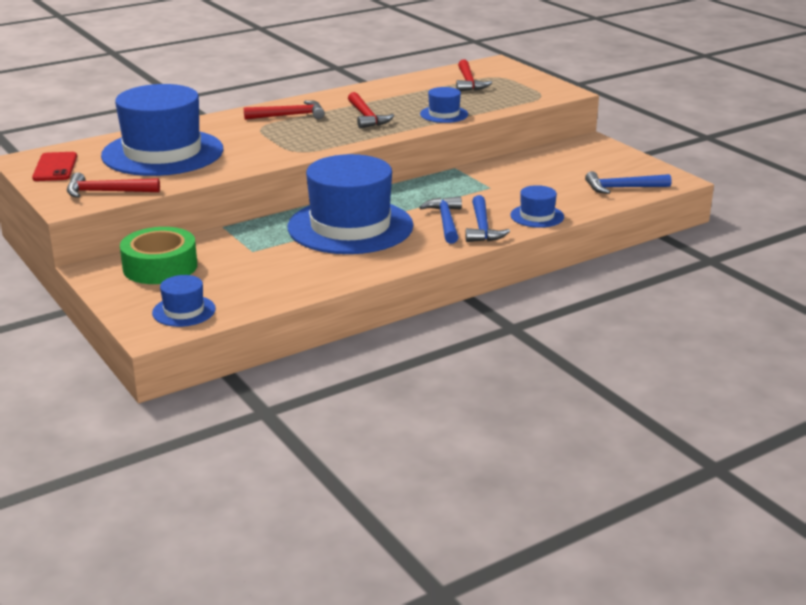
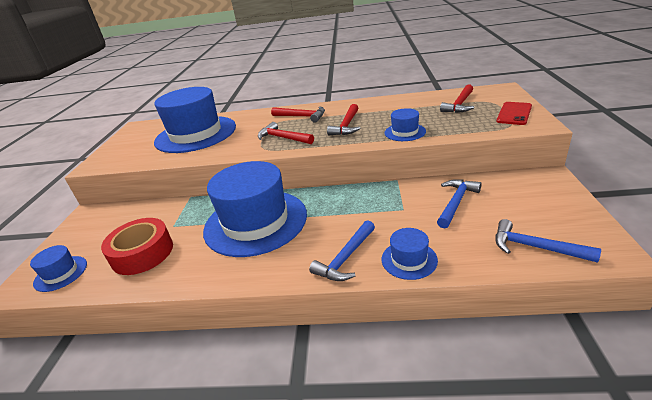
camera: 40 degrees right, 5 degrees up
red phone [32,152,77,181] -> red phone moved to [496,102,532,125]
red hammer [67,172,160,198] -> red hammer moved to [258,122,314,144]
green tape [120,227,197,284] -> none
blue hammer [419,196,462,244] -> blue hammer moved to [437,179,481,228]
none -> red tape [101,218,173,275]

